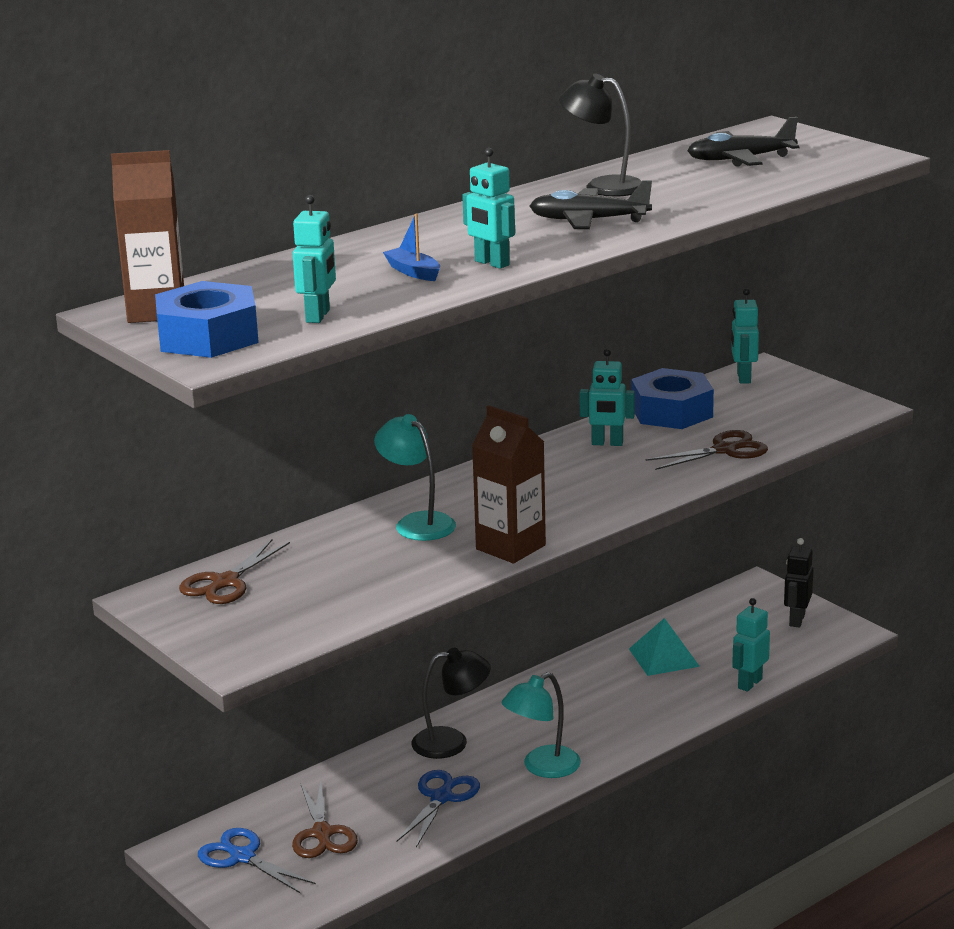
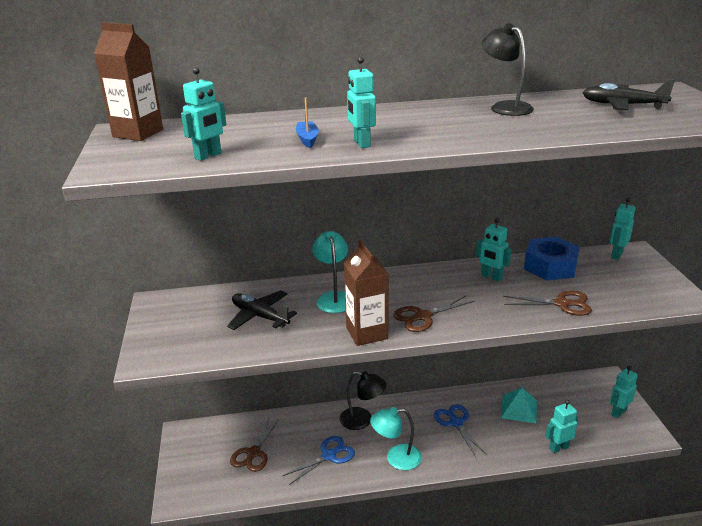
camera: 30 degrees right, 5 degrees up
blue nut [155,281,259,358] -> none
brown scissors [179,539,290,604] -> brown scissors moved to [393,296,475,332]
blue scissors [198,828,316,894] -> blue scissors moved to [434,404,487,457]
black plane [530,180,652,229] -> black plane moved to [227,290,297,330]
black robot [784,538,813,627] -> turquoise robot [610,366,638,418]

